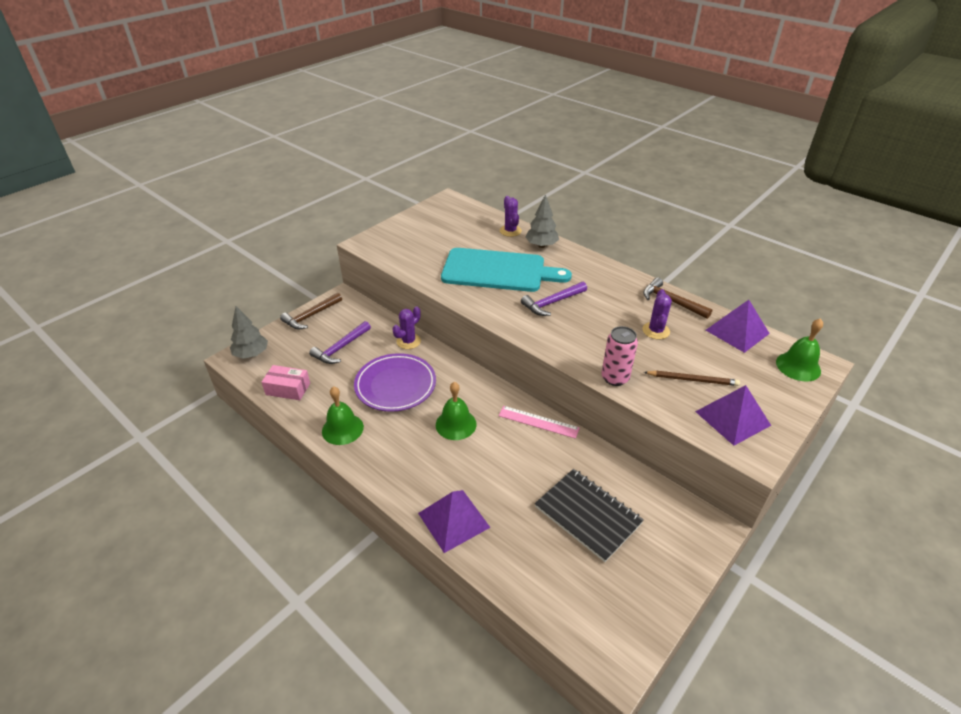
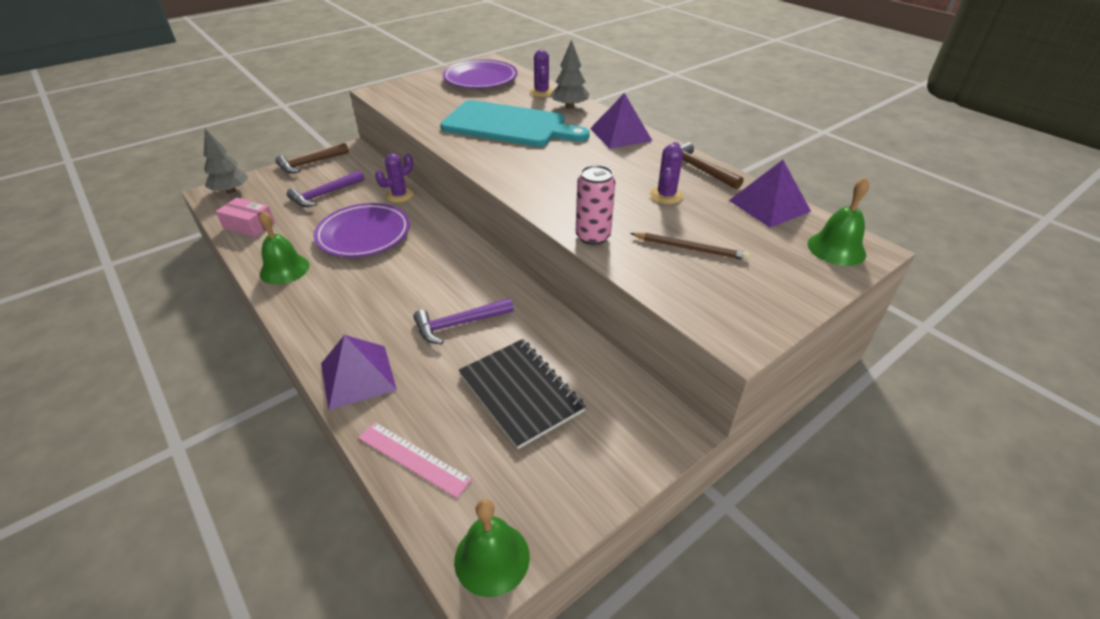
camera: 10 degrees right, 0 degrees up
green bell [436,382,477,440] -> green bell moved to [454,499,530,597]
pink ruler [499,406,580,439] -> pink ruler moved to [358,422,472,498]
purple hammer [521,281,587,316] -> purple hammer moved to [413,298,514,345]
purple pyramid [695,385,771,446] -> purple pyramid moved to [590,93,652,149]
none -> purple plate [443,59,518,88]

